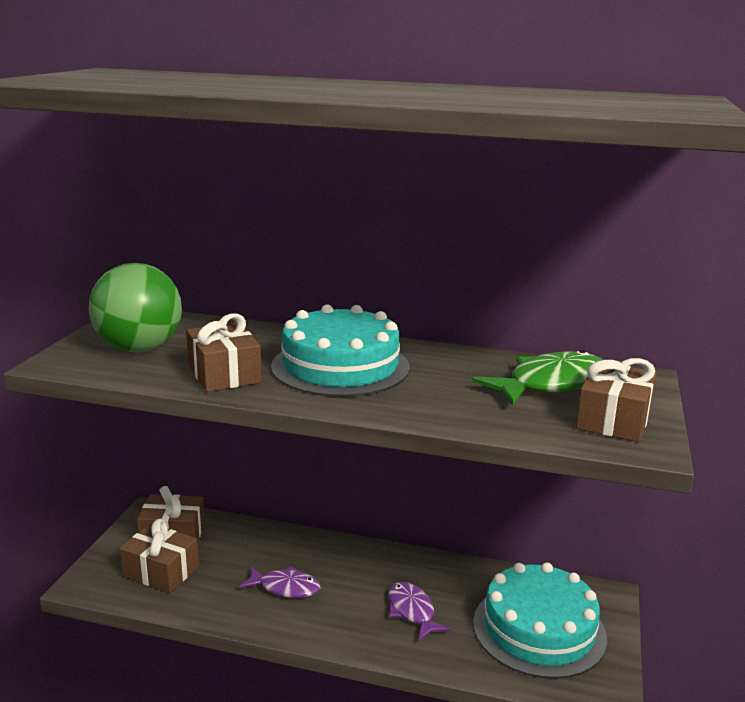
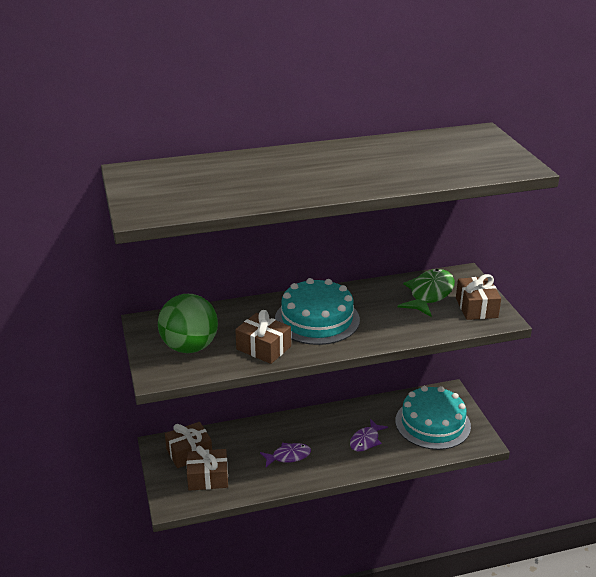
camera: 30 degrees left, 10 degrees up
purple fish [388,582,451,641] -> purple fish turned 90 degrees counterclockwise [350,419,388,452]

